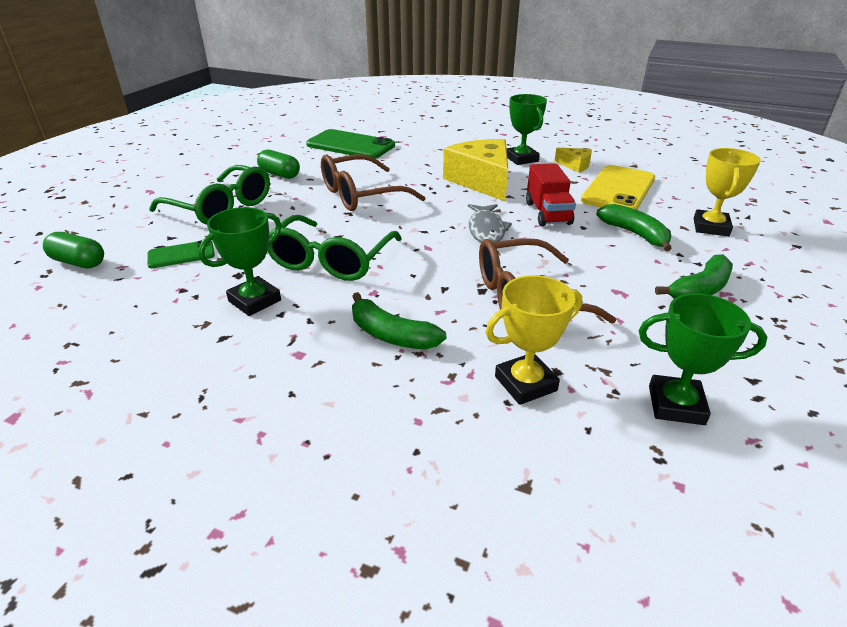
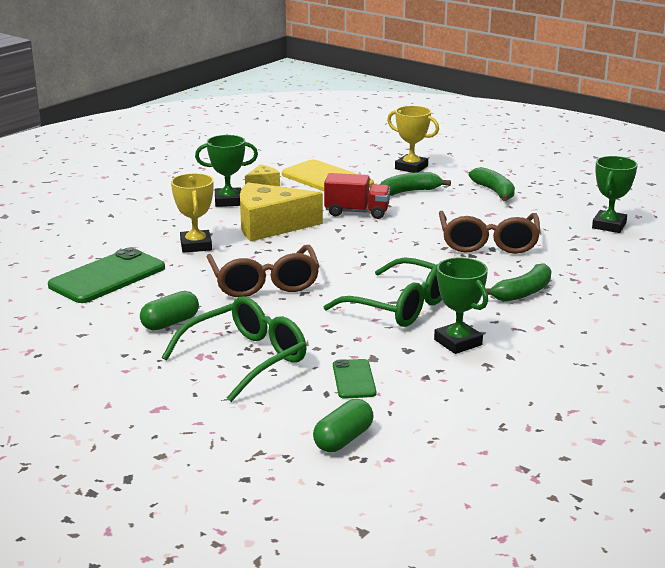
camera: 75 degrees left, 10 degrees down
grey fish [468,204,512,243] -> none
yellow trophy [485,275,582,405] -> yellow trophy moved to [171,173,214,253]

